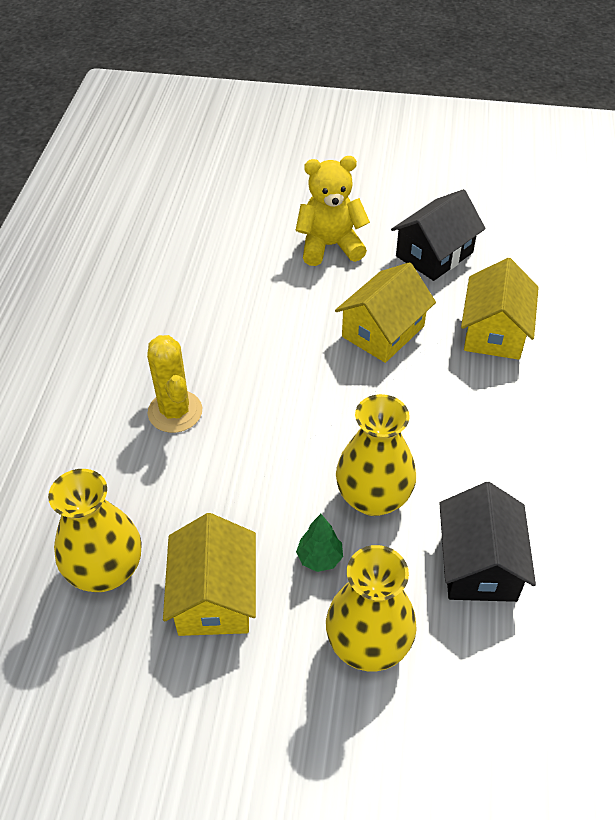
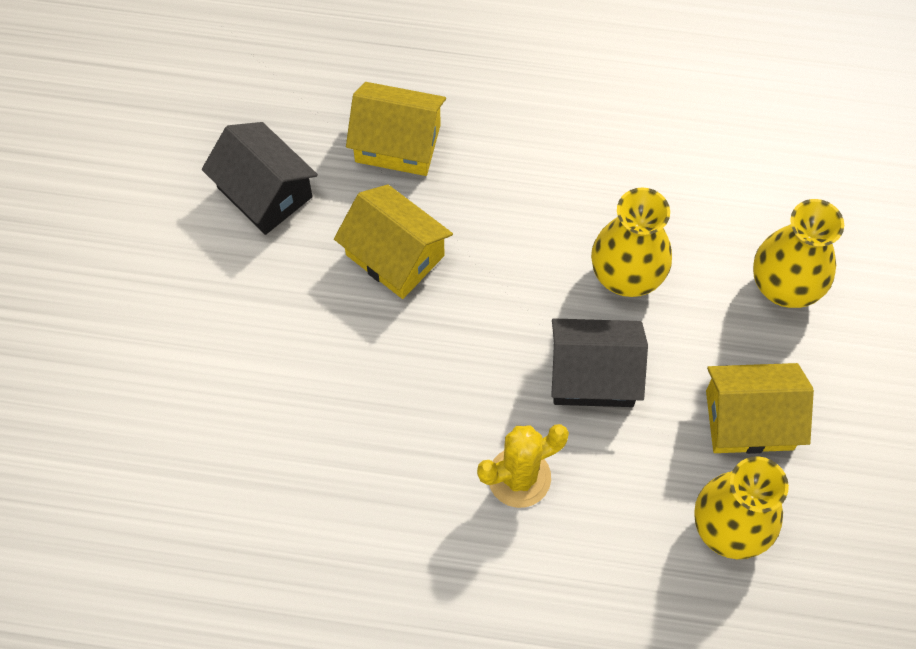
camera: 90 degrees left, 15 degrees up
yellow teddy bear [295,156,370,266] -> none
green tree [296,514,343,572] -> none
black house [439,482,536,602] -> black house moved to [551,318,648,407]

